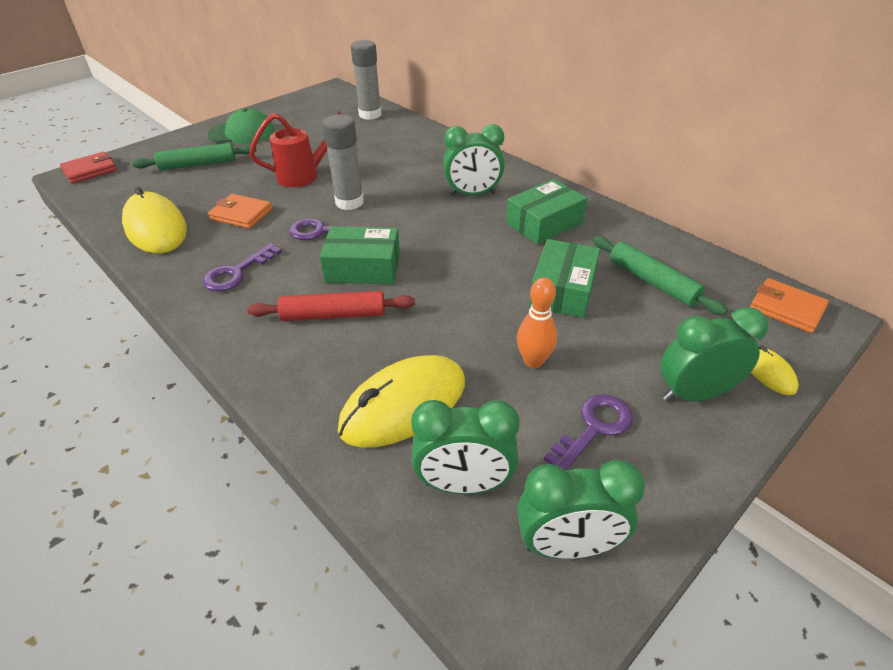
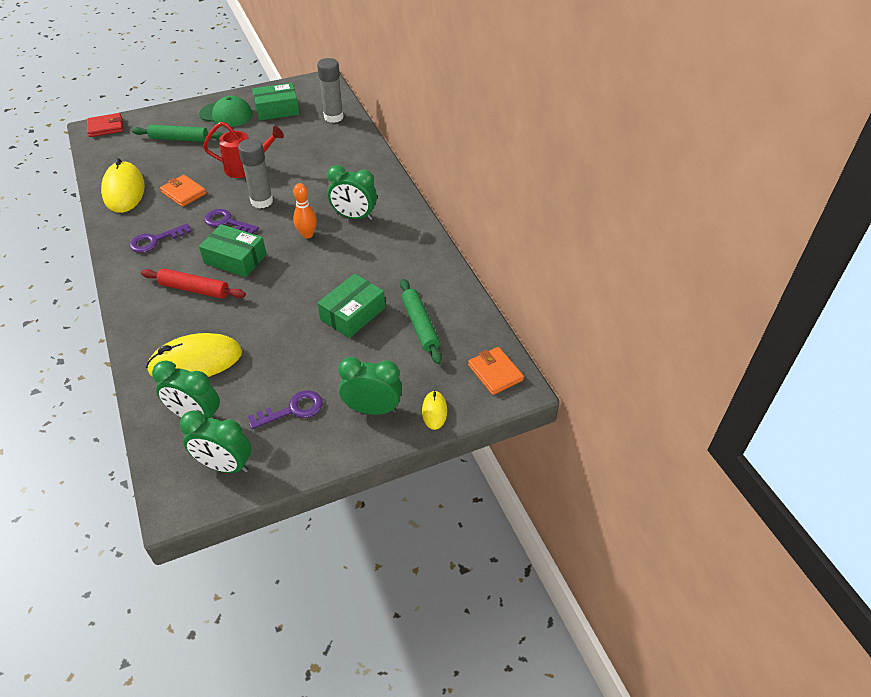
camera: 20 degrees right, 5 degrees up
green box [506,179,587,244] -> green box moved to [252,83,300,121]
orange bowling pin [517,278,557,368] -> orange bowling pin moved to [293,183,317,238]

